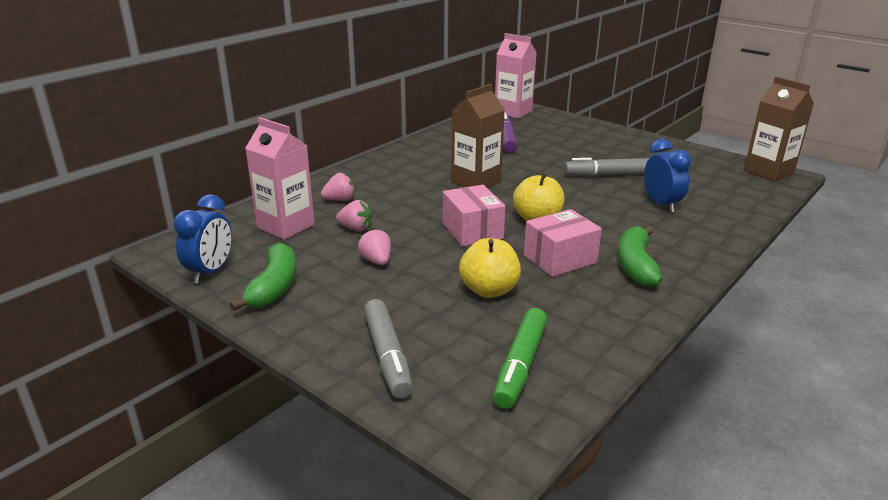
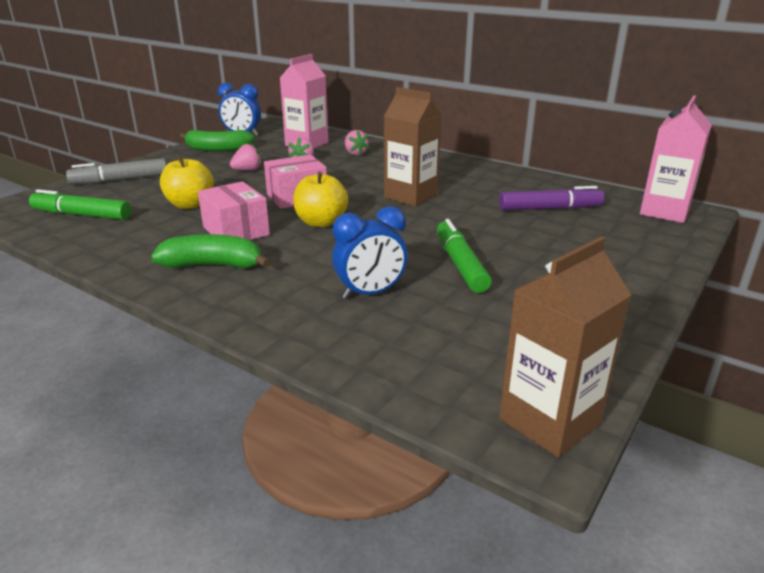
camera: 85 degrees right, 0 degrees up
grey marker [564,158,649,176] -> green marker [437,219,492,293]

